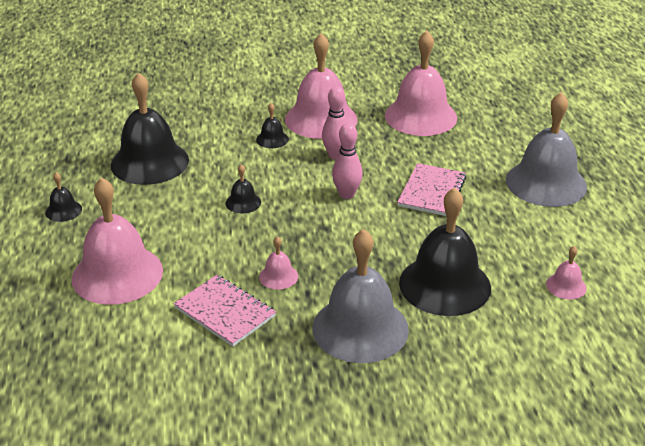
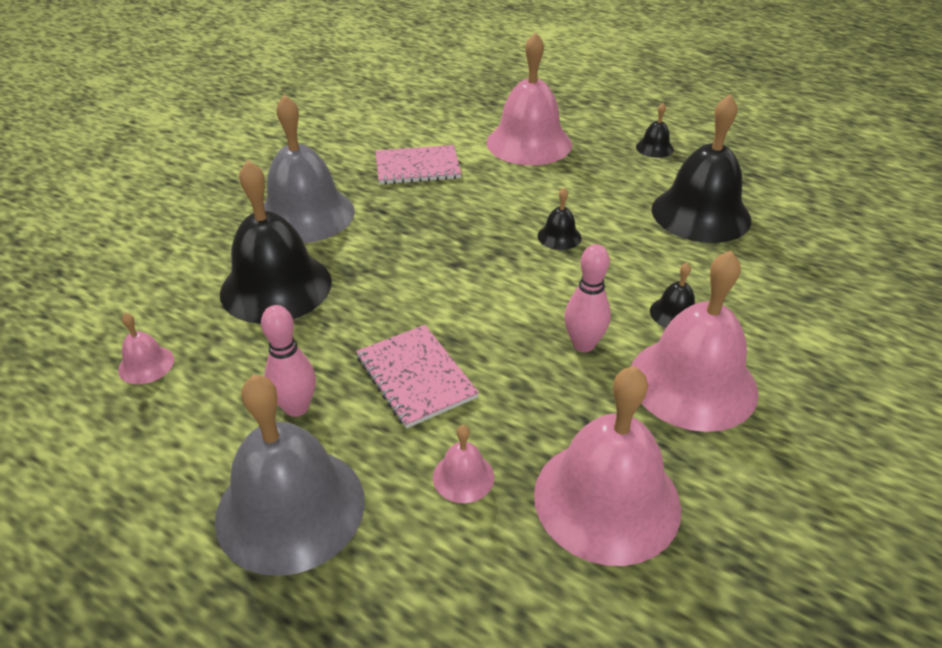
camera: 130 degrees right, 5 degrees up
pink bell [259,236,298,290] -> pink bell moved to [433,425,494,503]
pink bowling pin [332,123,363,199] -> pink bowling pin moved to [261,305,316,417]

